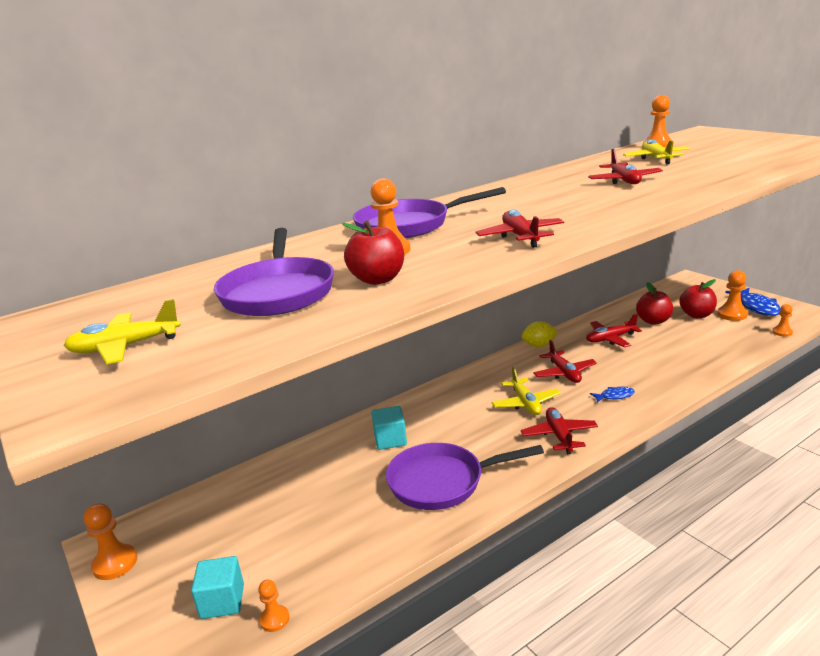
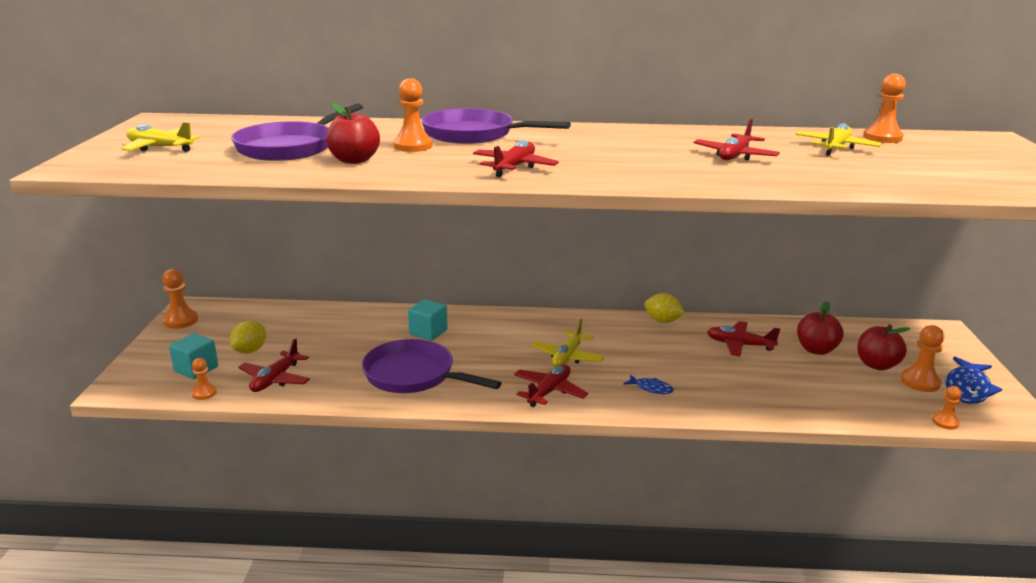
camera: 35 degrees right, 0 degrees up
red plane [533,340,597,383] -> red plane moved to [238,338,310,392]
none -> yellow lemon [230,321,266,354]

